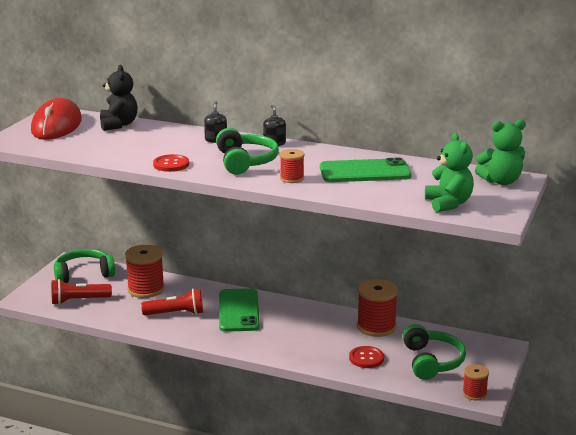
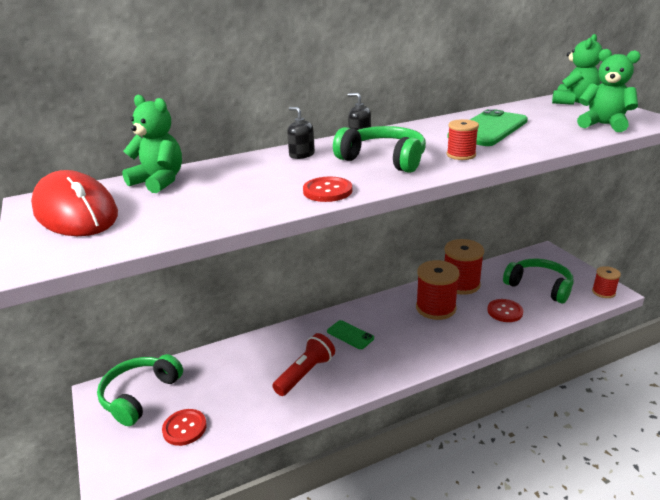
camera: 45 degrees left, 5 degrees up
red flashlight [52,279,112,305] -> red button [162,409,207,446]
black teddy bear [100,65,138,131] -> green teddy bear [122,95,182,193]
red spool [125,245,165,298] -> red spool moved to [416,260,460,320]
green phone [219,288,260,332] -> green phone [327,320,374,349], size x0.54

